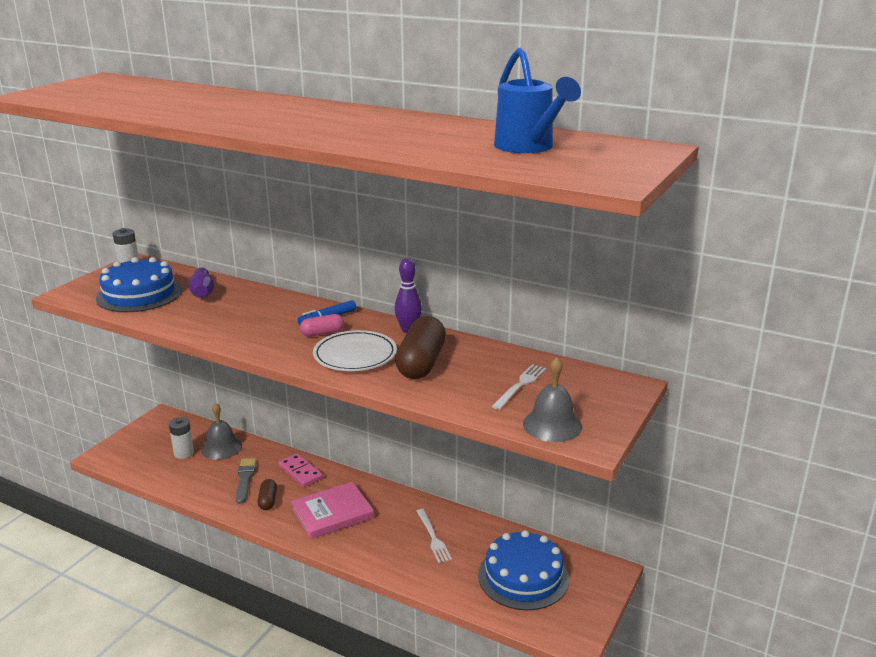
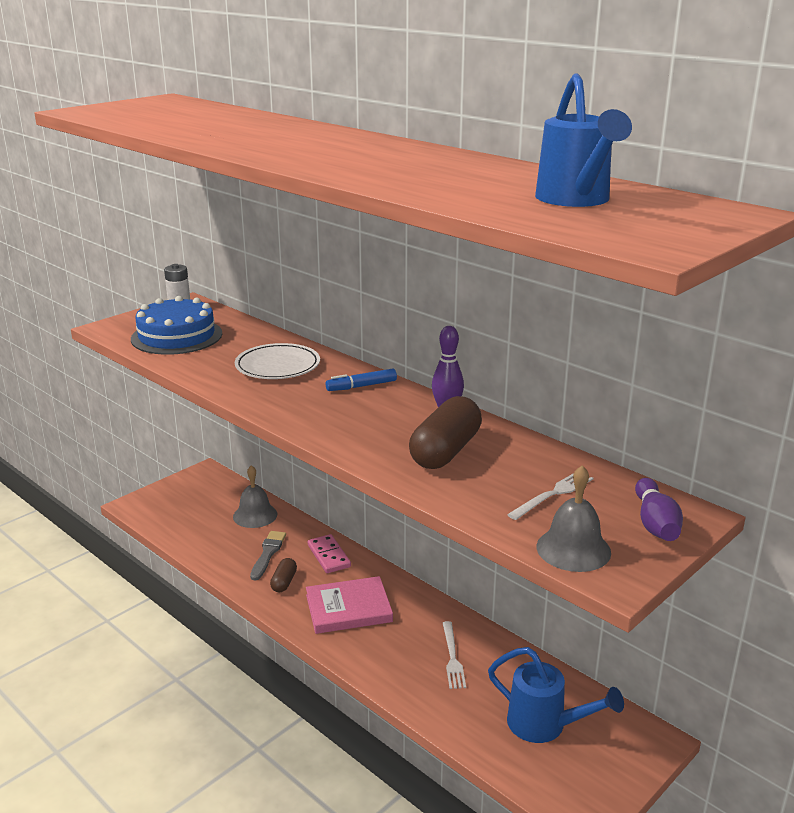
camera: 15 degrees right, 0 degrees up
white battery [169,417,194,459] -> none
purple bowling pin [188,267,214,298] -> purple bowling pin moved to [635,478,683,541]
pink capsule [300,314,344,337] -> none
white plate [313,330,397,371] -> white plate moved to [235,343,320,379]
blue cake [478,530,569,610] -> blue watering can [488,647,624,743]

